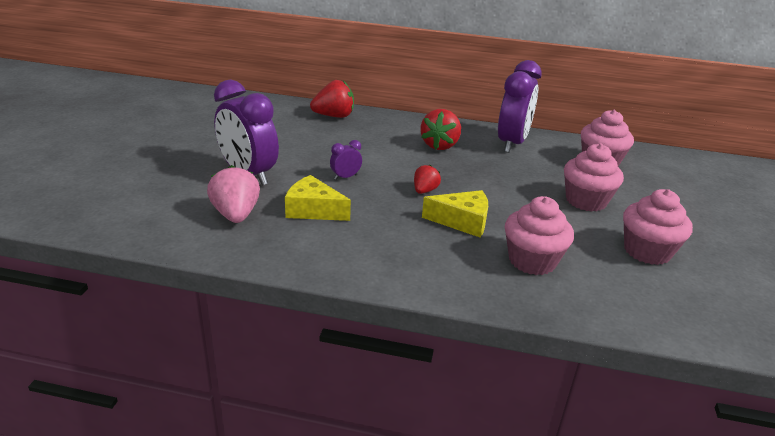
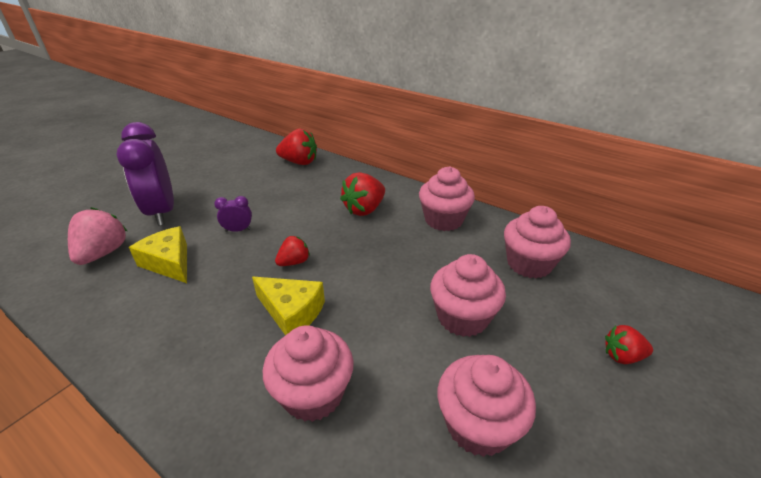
camera: 25 degrees right, 5 degrees up
purple clock [498,60,542,153] -> pink cupcake [419,167,475,231]
none -> red strawberry [605,325,653,364]

